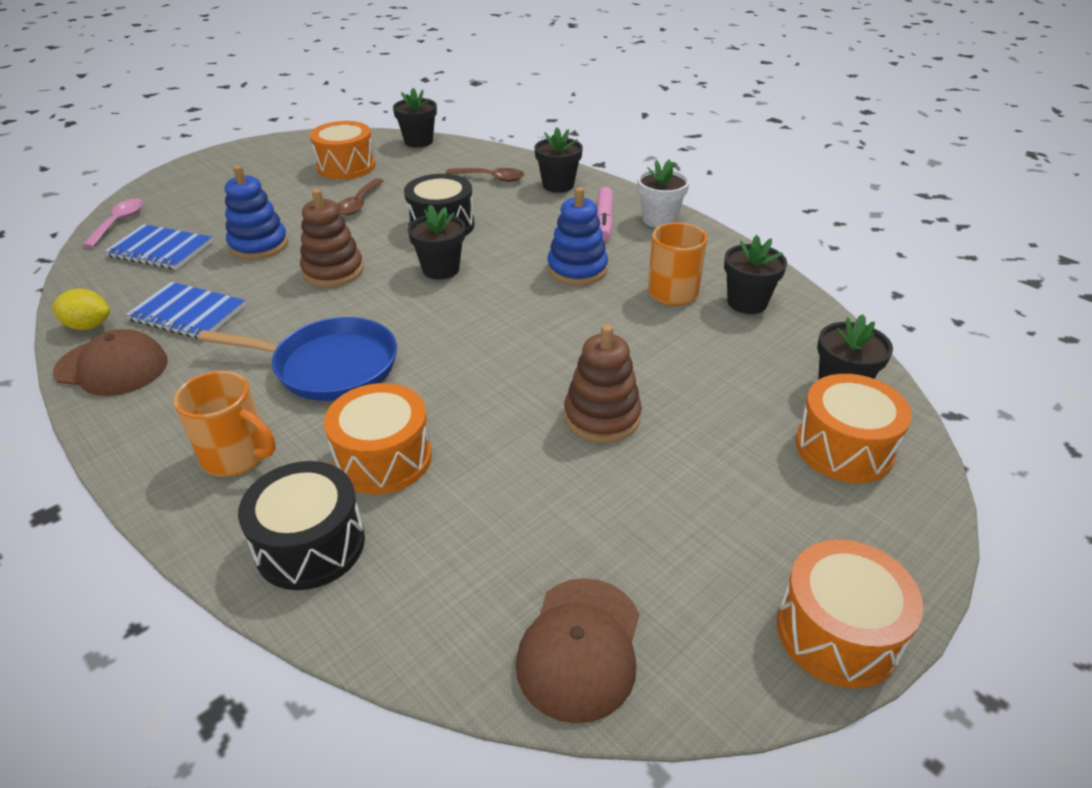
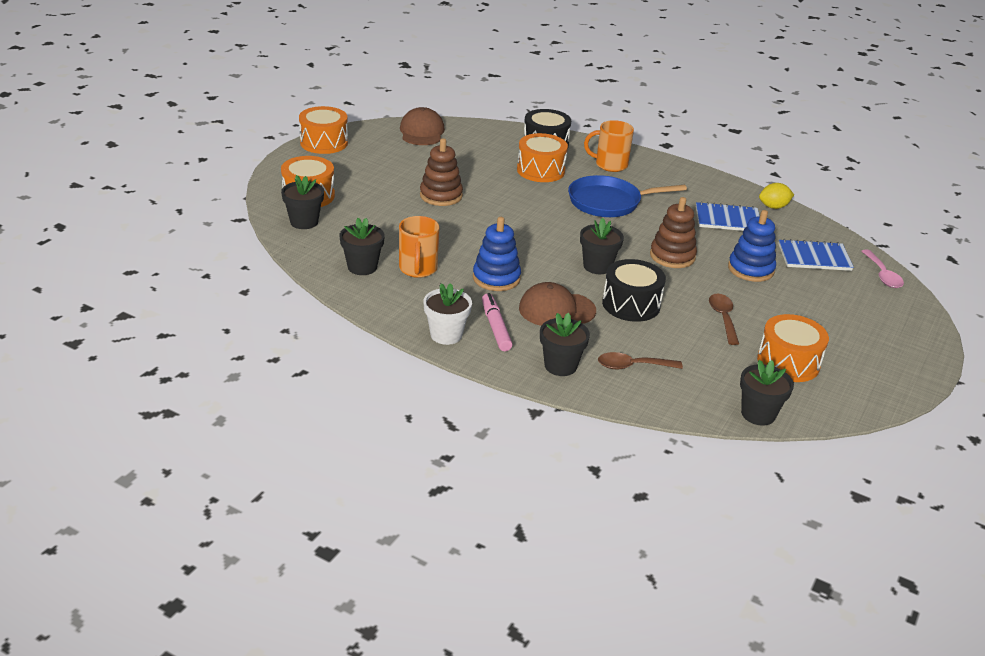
camera: 160 degrees right, 5 degrees down
brown cap [53,329,168,396] -> brown cap moved to [519,282,596,326]

